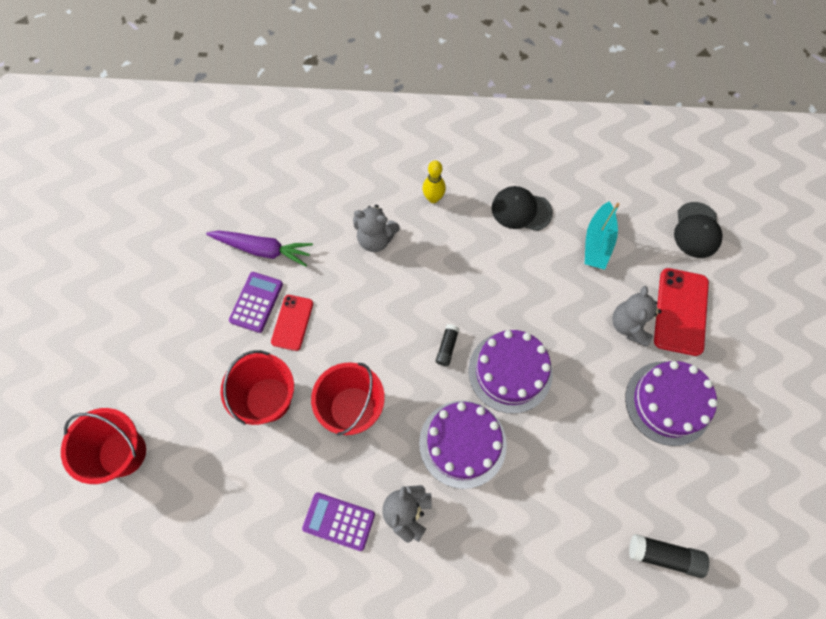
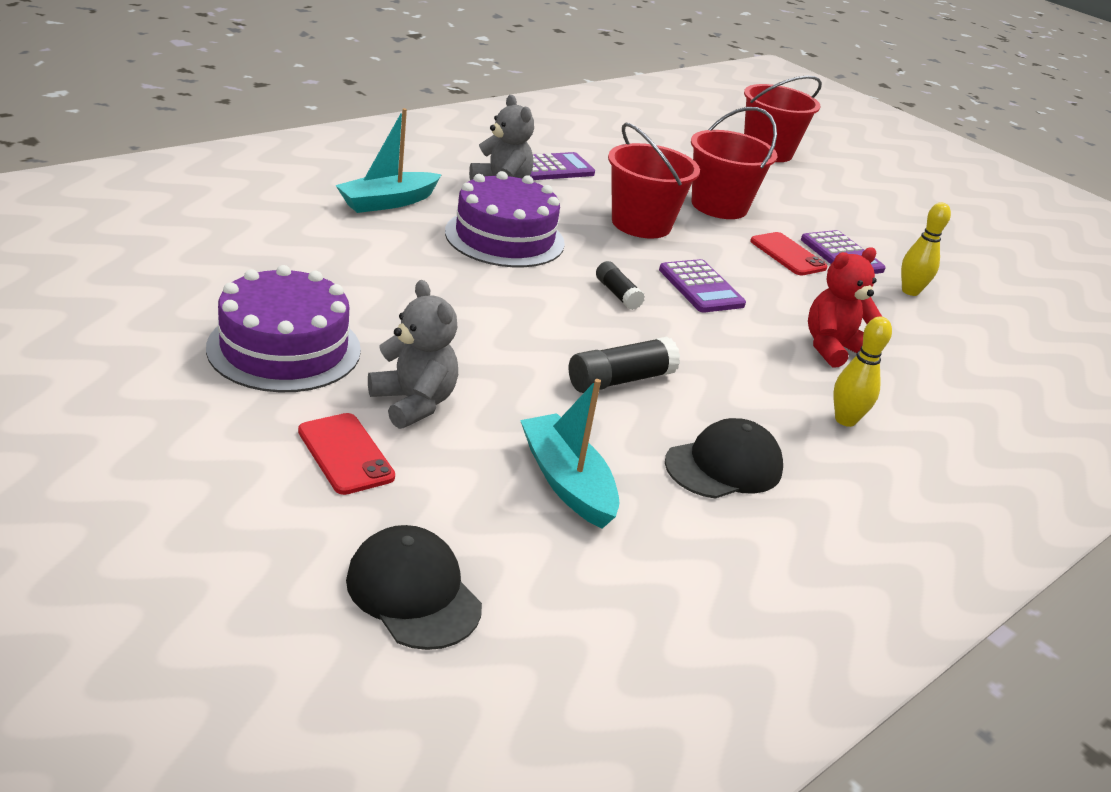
camera: 130 degrees right, 35 degrees down
purple carrot [206,230,313,267] -> yellow bowling pin [901,202,951,296]
grey teddy bear [353,205,400,252] -> red teddy bear [808,247,882,367]
purple cake [469,330,553,414] -> none
black glue stick [629,534,709,578] -> black glue stick moved to [569,337,680,393]
red phone [654,268,709,356] -> red phone [298,413,395,495], size x0.63
none -> turquoise boat [335,108,442,213]
none -> purple calculator [659,259,746,313]

